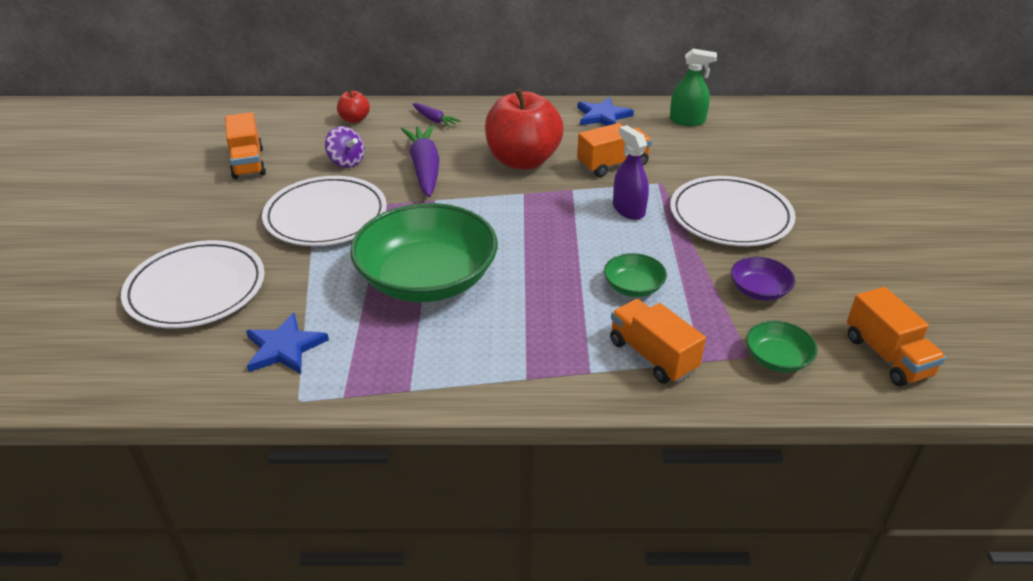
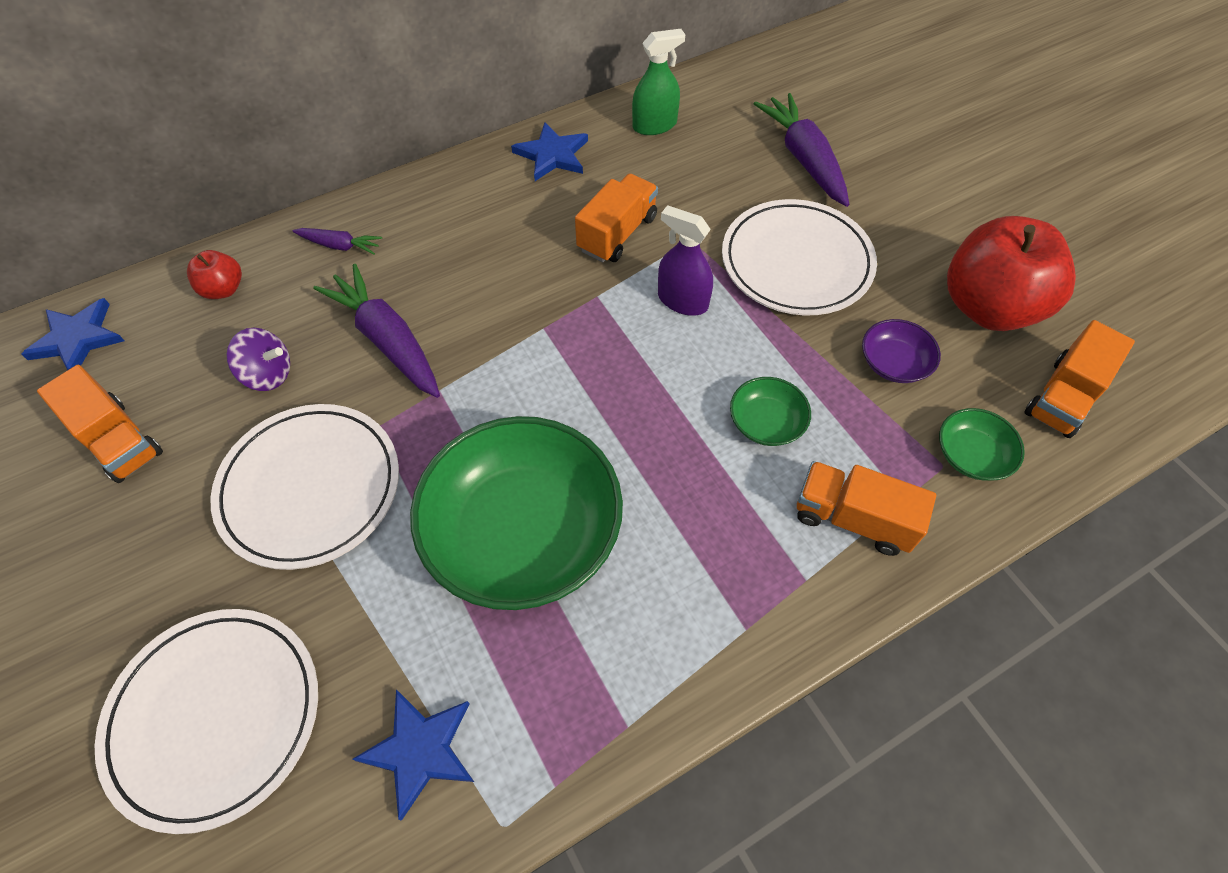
camera: 30 degrees left, 20 degrees up
red apple [485,88,564,170] -> red apple moved to [947,216,1076,331]
orange truck [847,287,946,387] -> orange truck turned 90 degrees clockwise [1024,320,1135,438]
none -> blue star [21,298,124,370]
none -> purple carrot [754,93,849,207]

